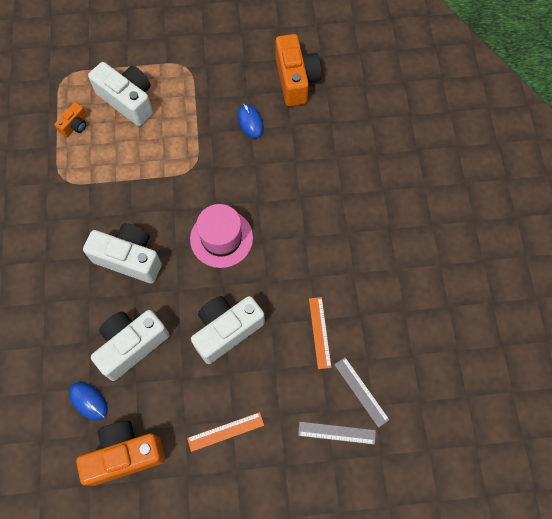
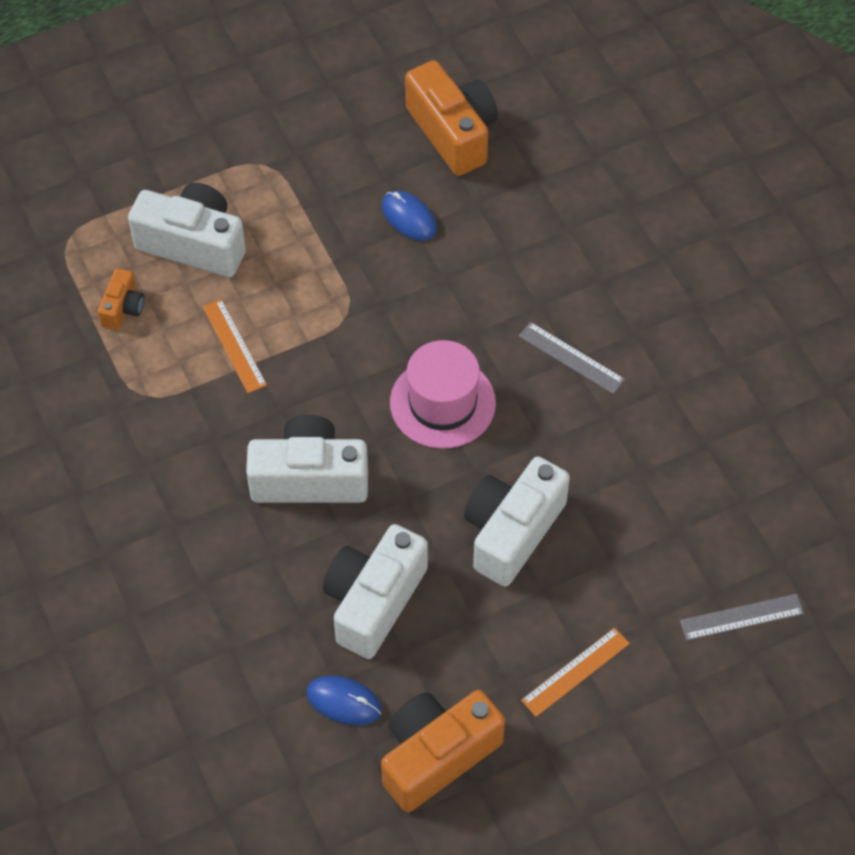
camera: 20 degrees left, 10 degrees down
orange ruler [309,297,332,369] -> orange ruler moved to [203,299,267,393]
grey ruler [334,357,390,428] -> grey ruler moved to [519,322,625,394]

